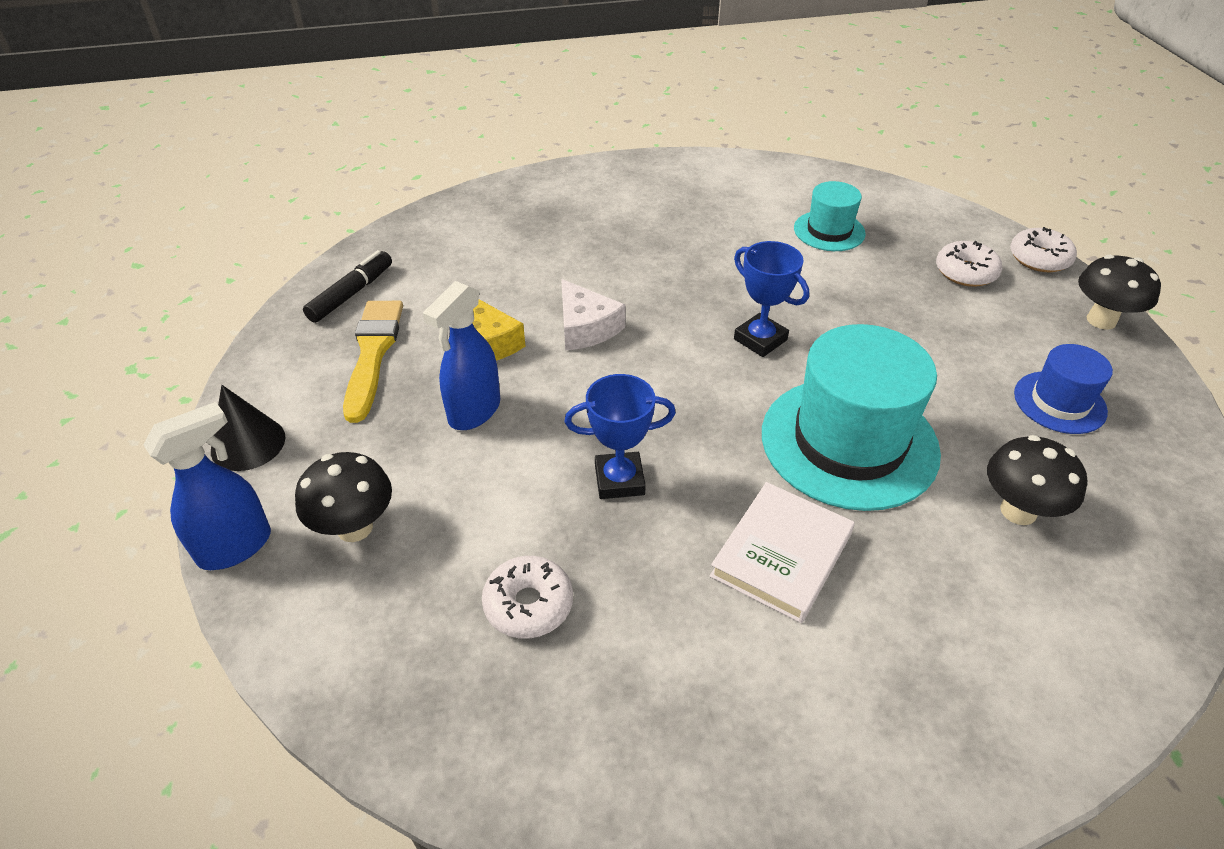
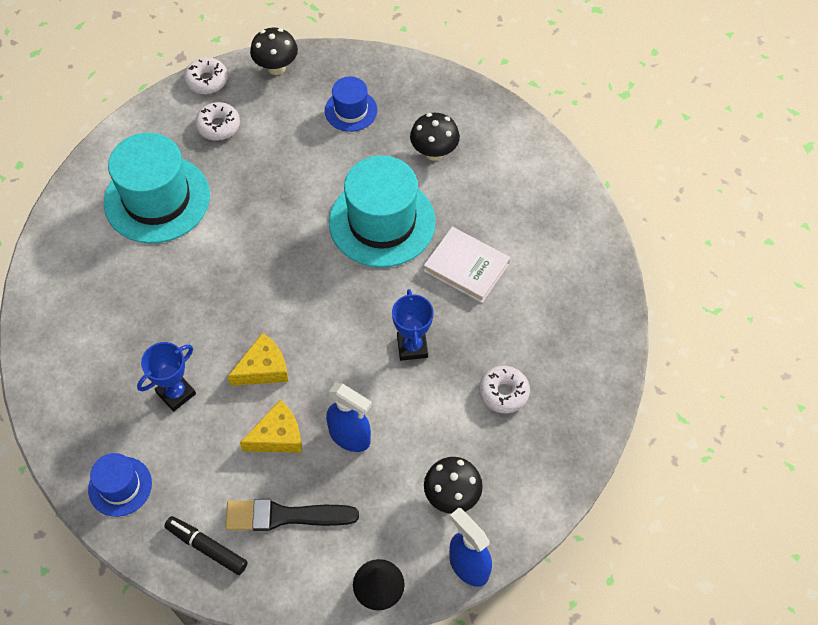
camera: 90 degrees left, 15 degrees up
yellow brush [343,301,403,423] -> black brush [225,499,359,531]
white cheese [561,279,626,351] -> yellow cheese [228,333,288,386]
blue trophy [734,241,809,357] -> blue trophy moved to [137,342,196,412]
turquoise hat [794,181,866,251] -> turquoise hat [104,133,210,243], size x1.91
none -> blue hat [88,453,152,517]

